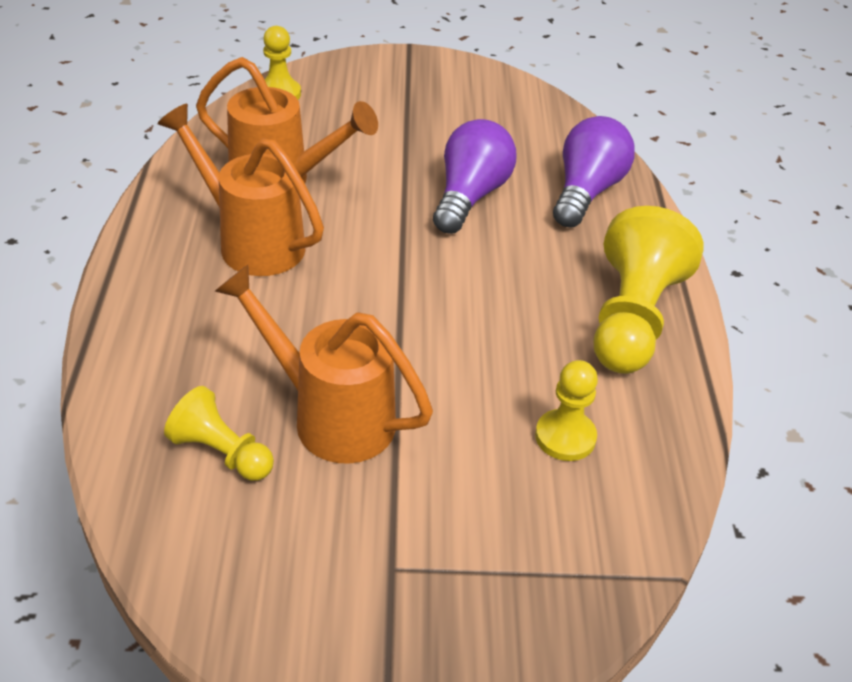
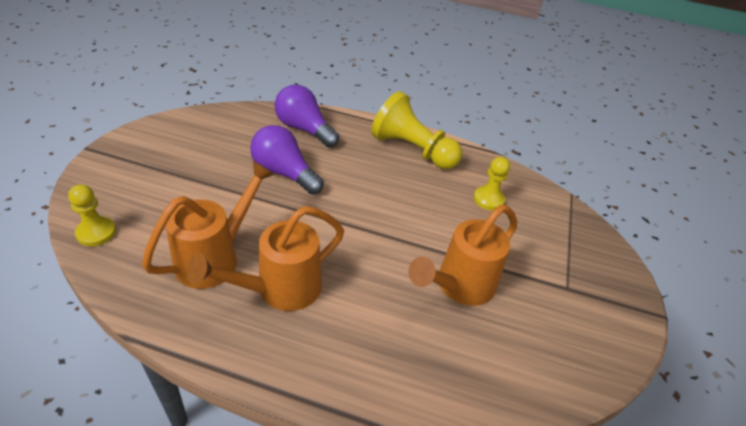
camera: 75 degrees left, 0 degrees up
yellow pawn [164,386,274,481] -> none

